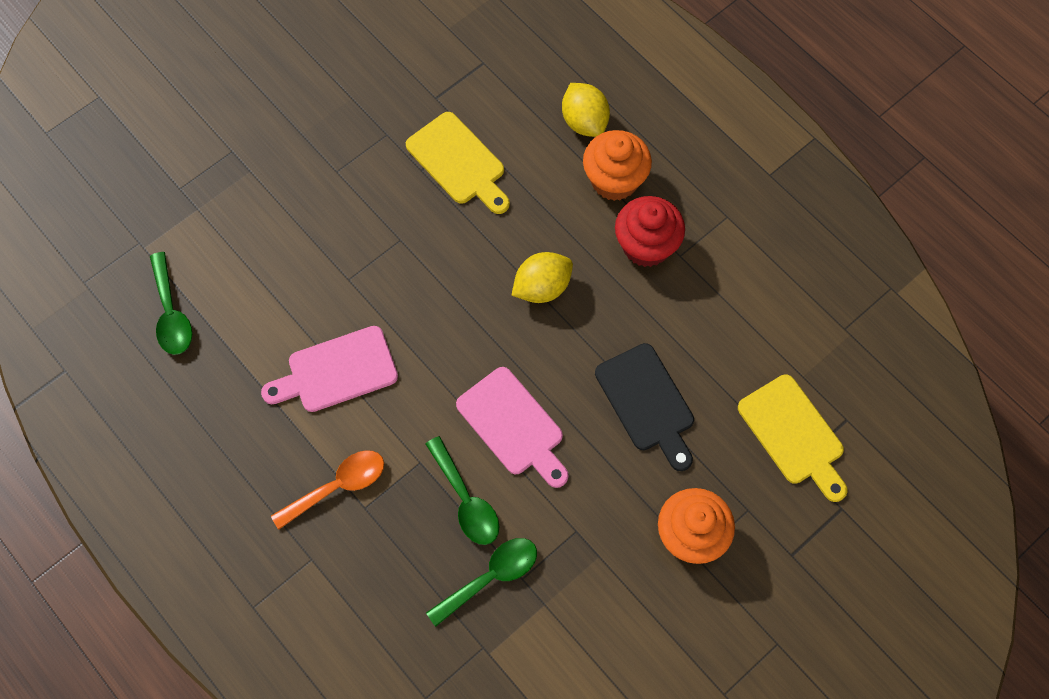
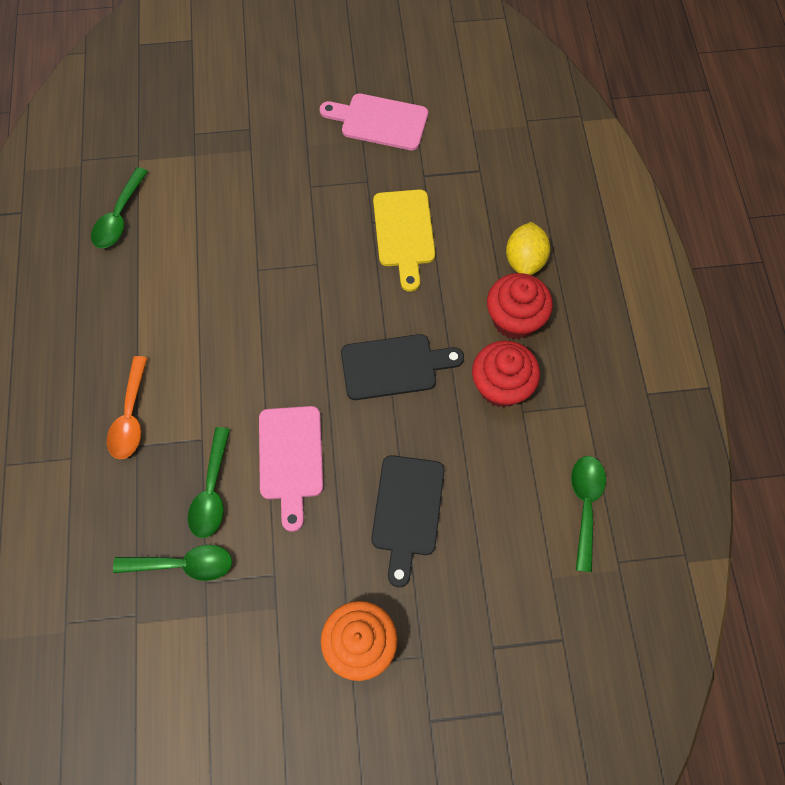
camera: 35 degrees right, 0 degrees up
pink cutting board [261,326,398,412] -> pink cutting board moved to [320,93,428,150]
orange spoon [271,450,384,530] -> orange spoon turned 90 degrees clockwise [107,356,147,459]
yellow lemon [512,252,573,303] -> black cutting board [341,334,464,400]
orange cupcake [583,130,652,201] -> red cupcake [487,273,553,339]
yellow cutting board [738,375,848,502] -> none
none -> green spoon [571,456,606,572]

